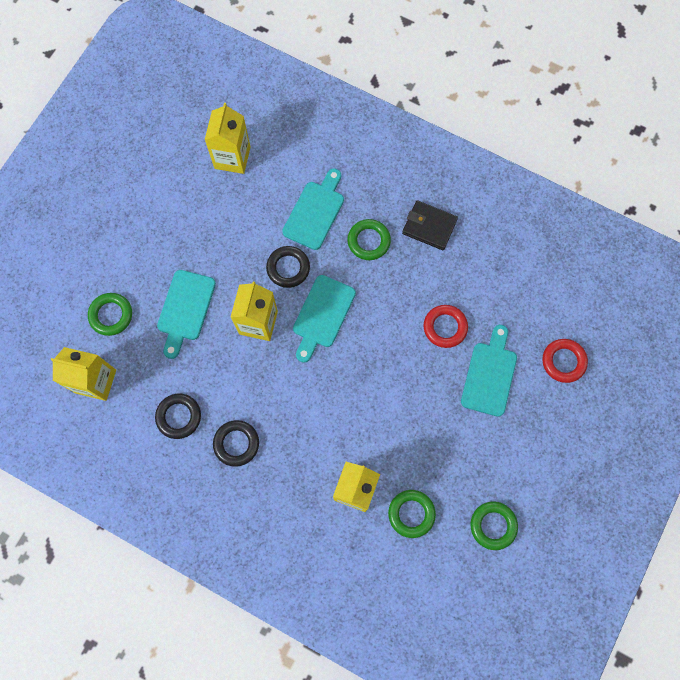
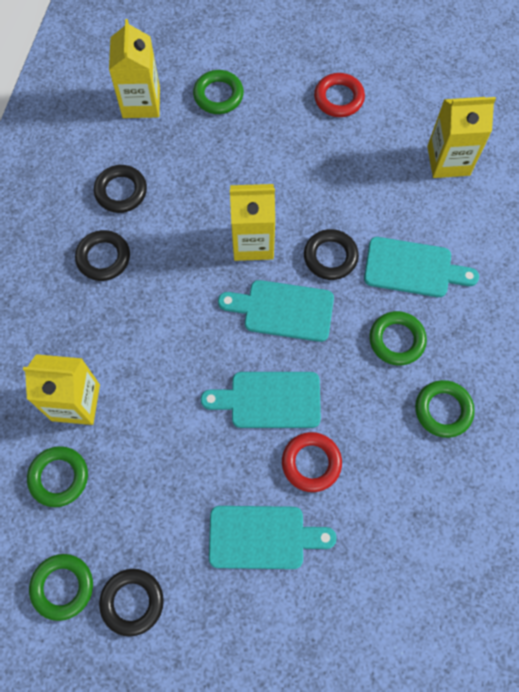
camera: 75 degrees right, 5 degrees down
turquoise cutting board [157,270,216,359] -> turquoise cutting board moved to [201,372,321,428]
black wallet [402,200,458,250] -> green ring [415,380,475,438]
red ring [542,339,588,383] -> red ring moved to [314,73,365,117]
none -> black ring [99,569,164,636]

